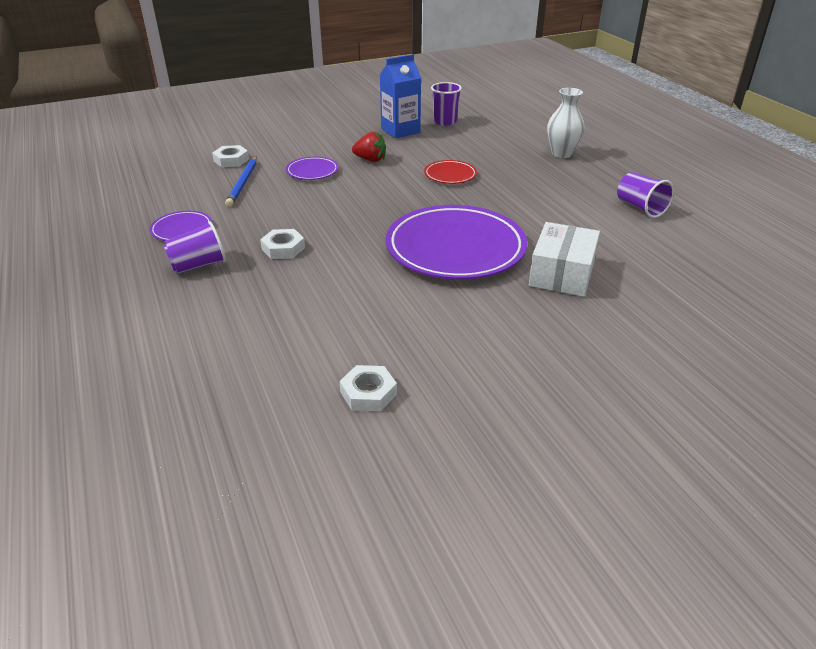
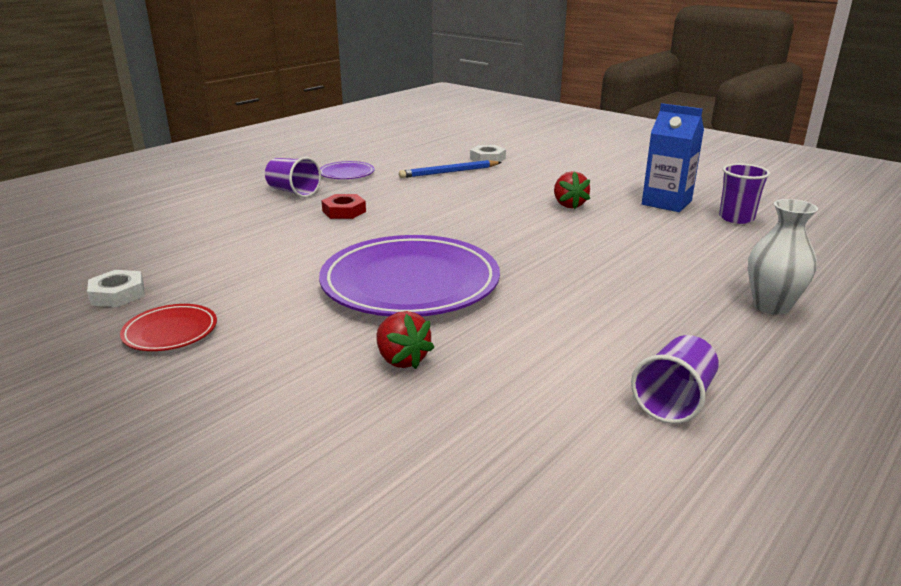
camera: 65 degrees right, 10 degrees down
white nut [260,229,305,259] -> red nut [321,194,366,219]
purple plate [286,157,339,180] -> none
red plate [424,160,477,184] -> red plate moved to [120,304,217,351]
white box [529,222,600,297] -> red strawberry [376,311,434,369]

